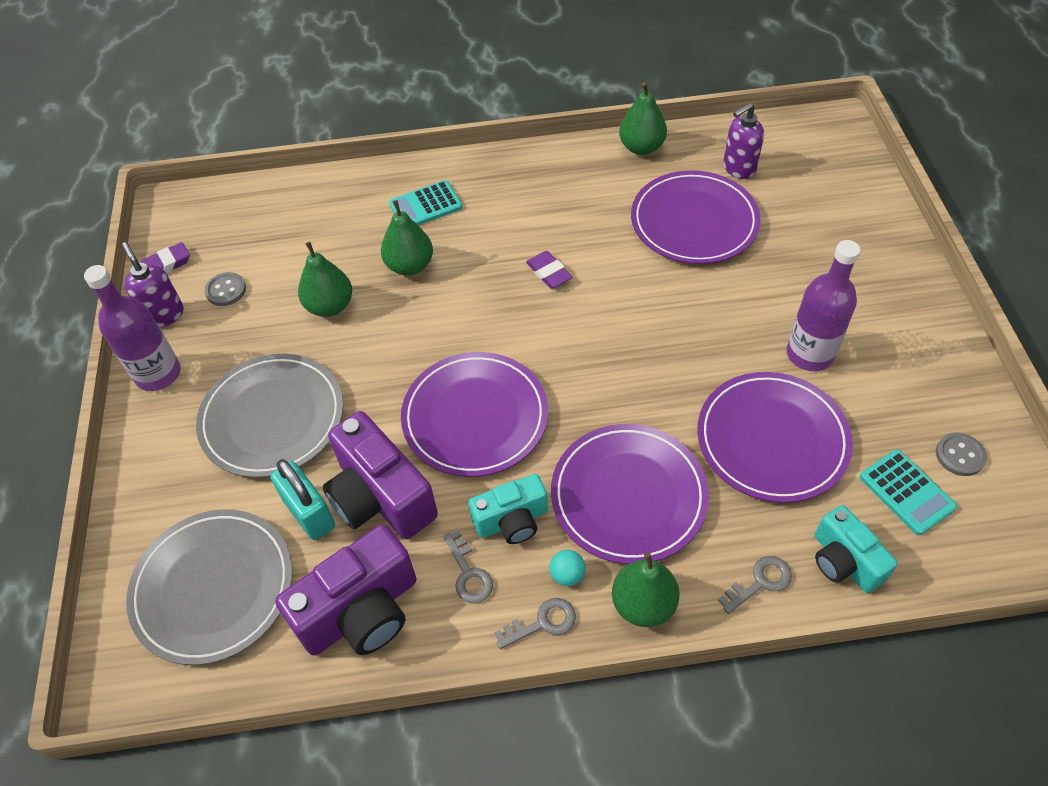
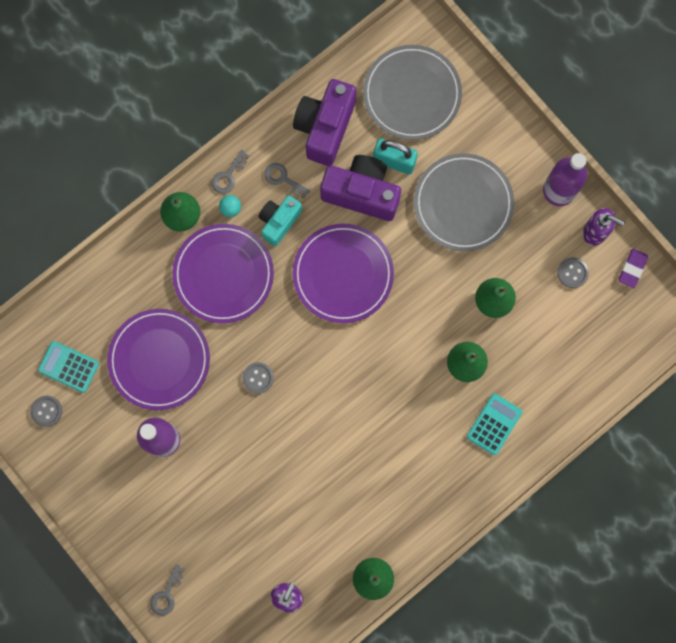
camera: 145 degrees right, 25 degrees up
purple eraser [526,251,572,289] -> none
purple plate [631,170,761,264] -> none
grey key [718,556,792,614] -> grey key moved to [150,564,185,616]
turquoise camera [815,505,898,593] -> none
none -> grey button [242,362,274,394]

